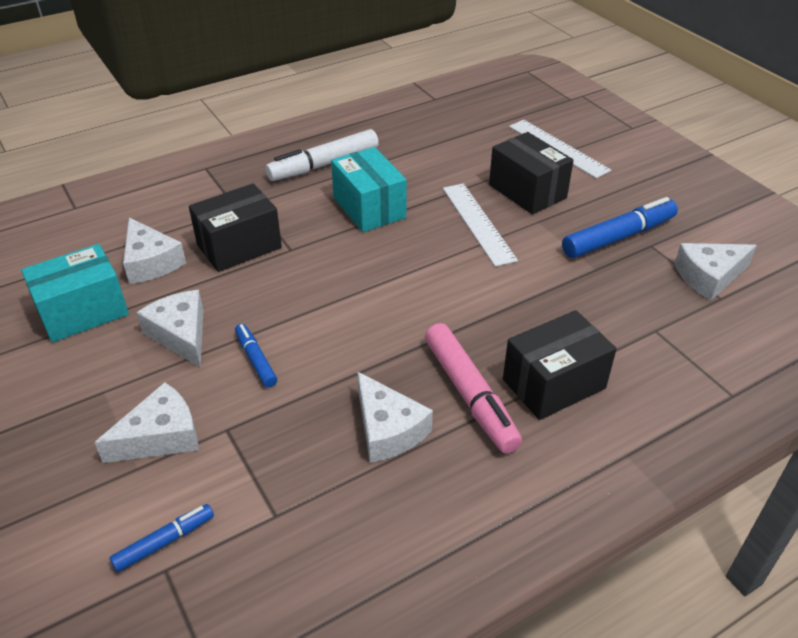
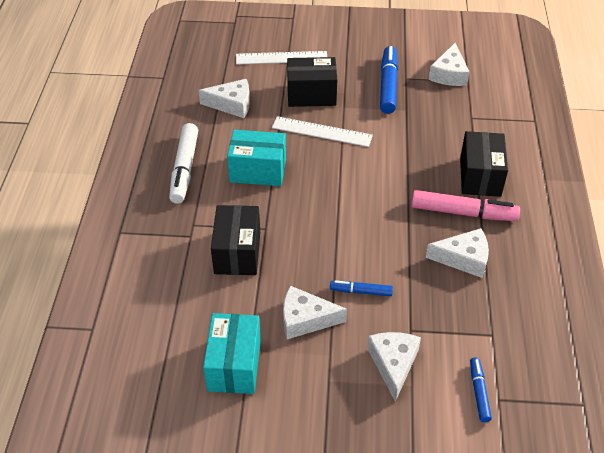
camera: 55 degrees left, 5 degrees up
white cheese [123,217,186,284] -> white cheese moved to [199,79,250,118]

